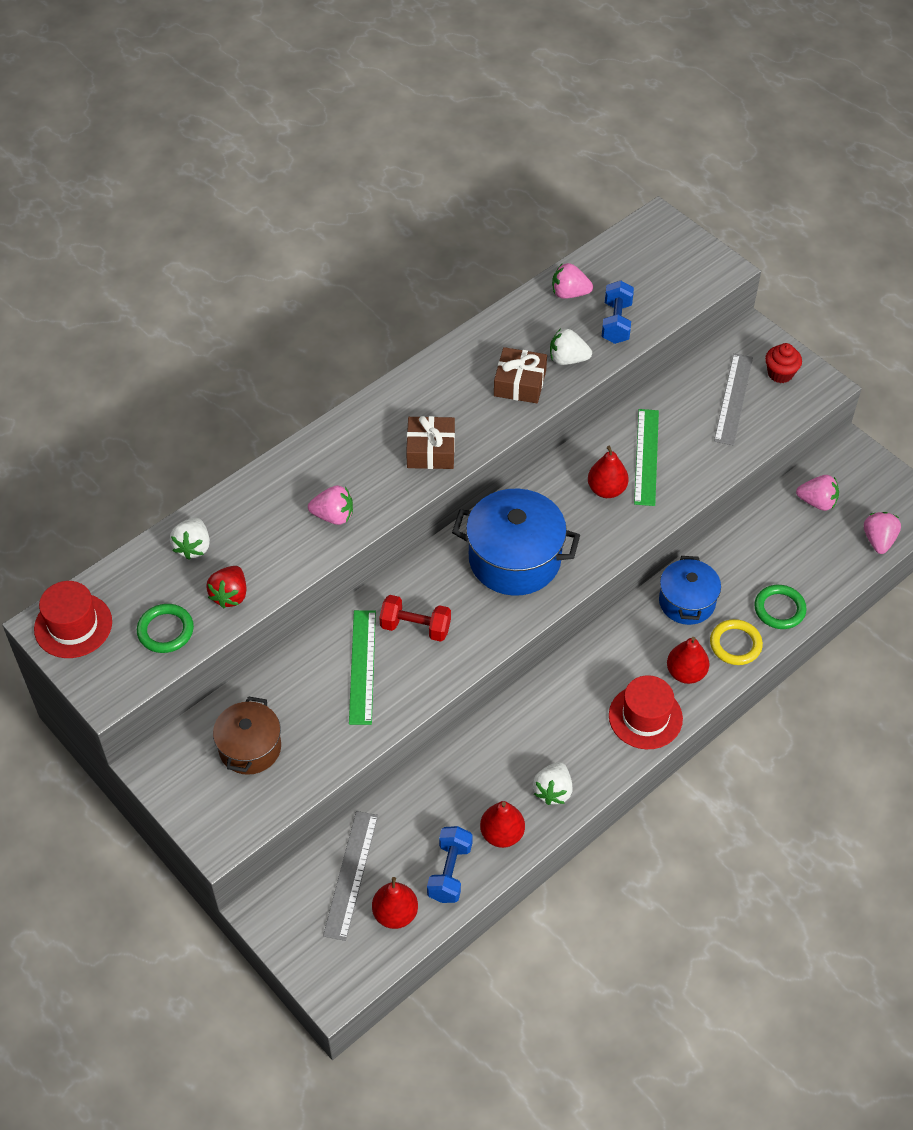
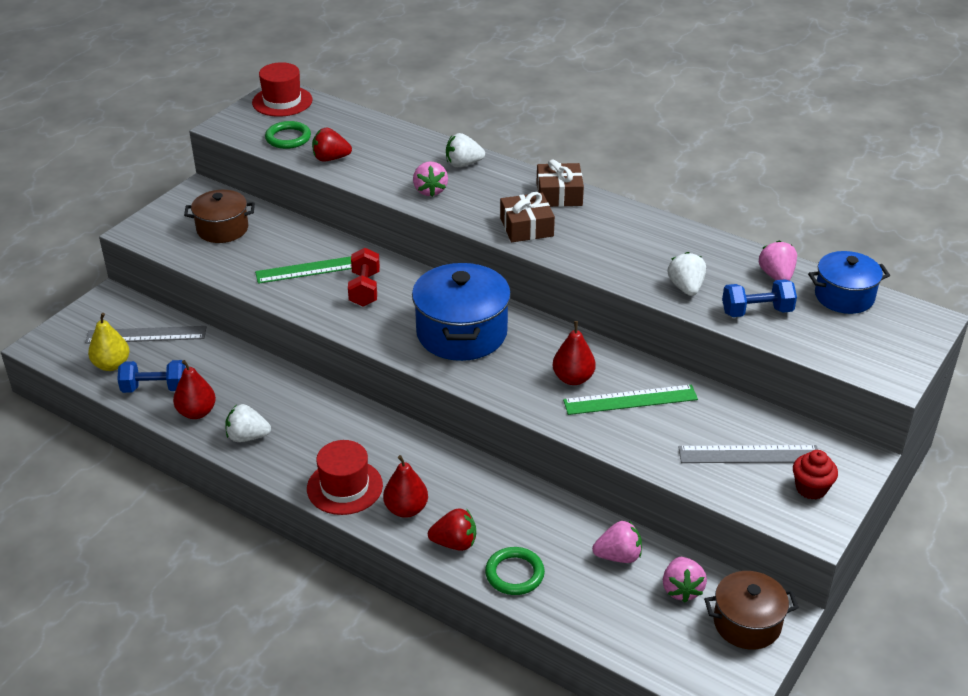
camera: 75 degrees right, 15 degrees down
white strawberry [170,518,210,560] -> white strawberry moved to [446,133,485,167]
red pear [372,877,418,929] -> yellow pear [88,313,129,371]
brown gift [494,347,547,403] -> brown gift moved to [536,159,584,207]
blue pot [659,556,721,625] -> blue pot moved to [808,251,890,314]
yellow ring [710,619,763,665] -> red strawberry [428,508,476,551]
pink strawberry [864,512,901,554] -> pink strawberry moved to [592,521,642,563]
none -> brown pot [704,571,799,650]

